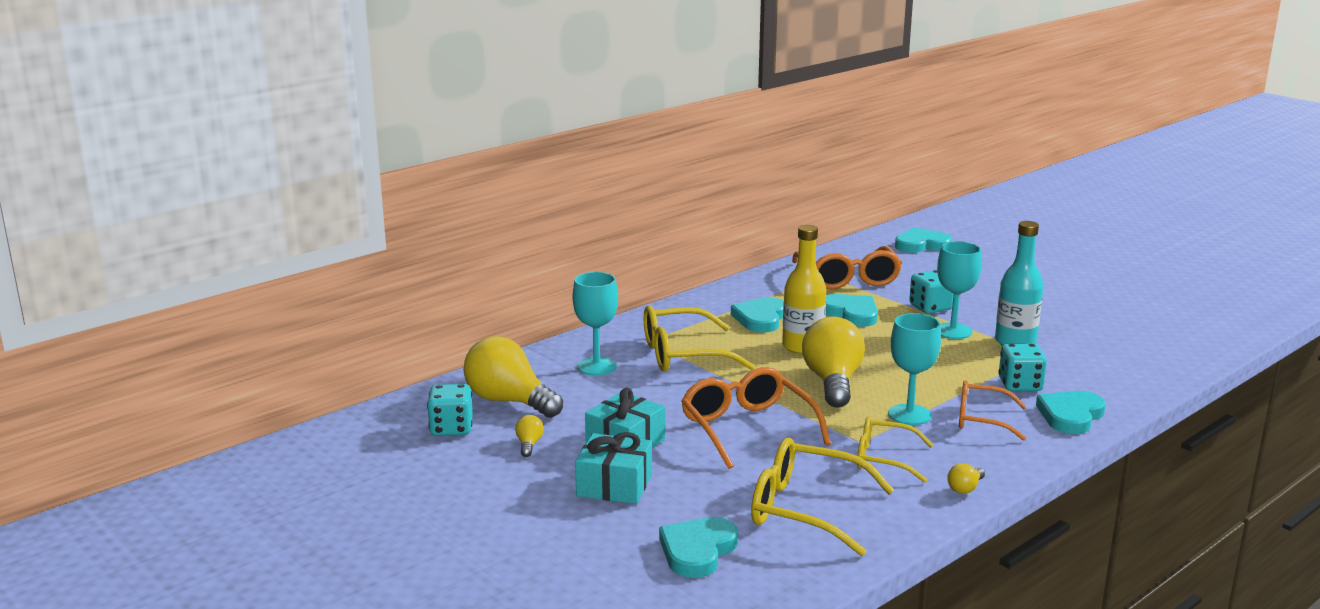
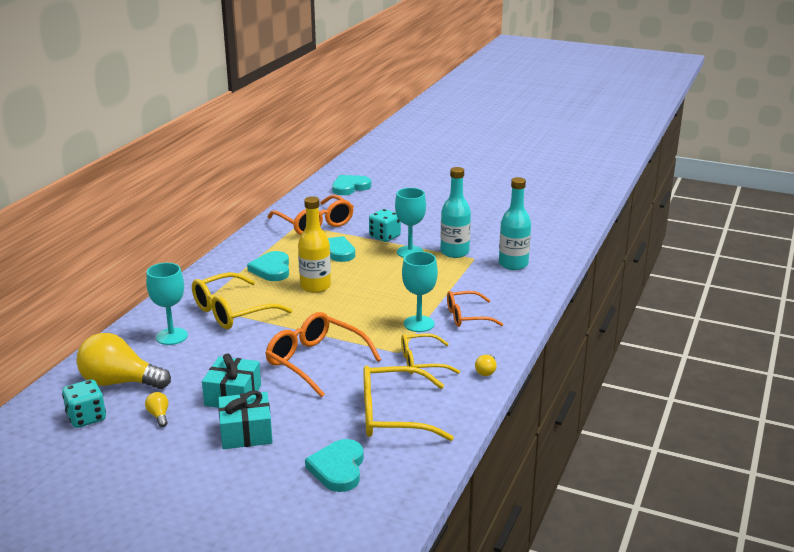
camera: 25 degrees left, 5 degrees up
yellow light bulb [802,317,865,408] -> none
turquoise dice [998,344,1047,391] -> none
turquoise heart [1036,391,1106,434] -> none
none -> turquoise bottle [499,177,531,270]

